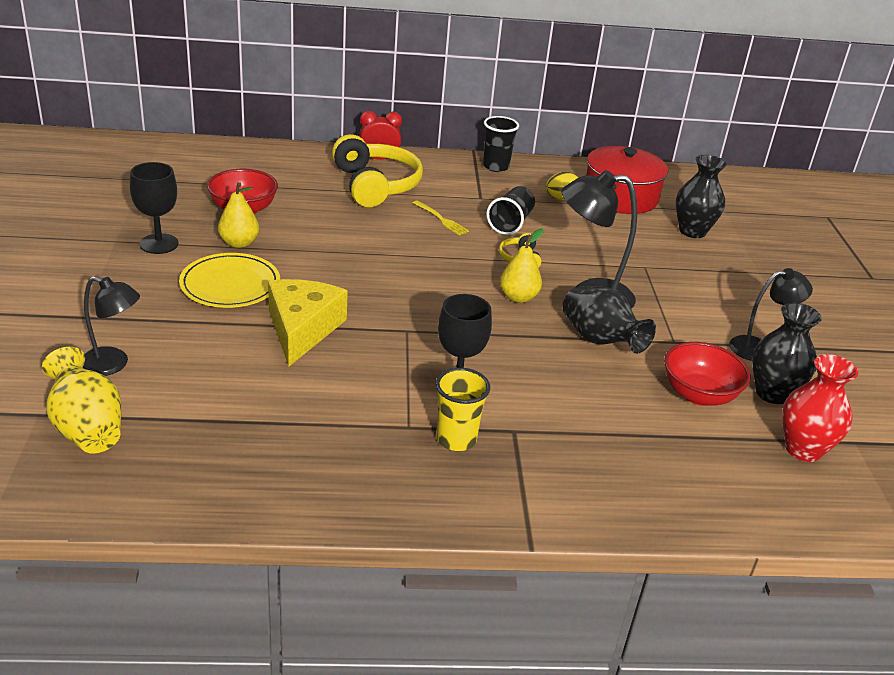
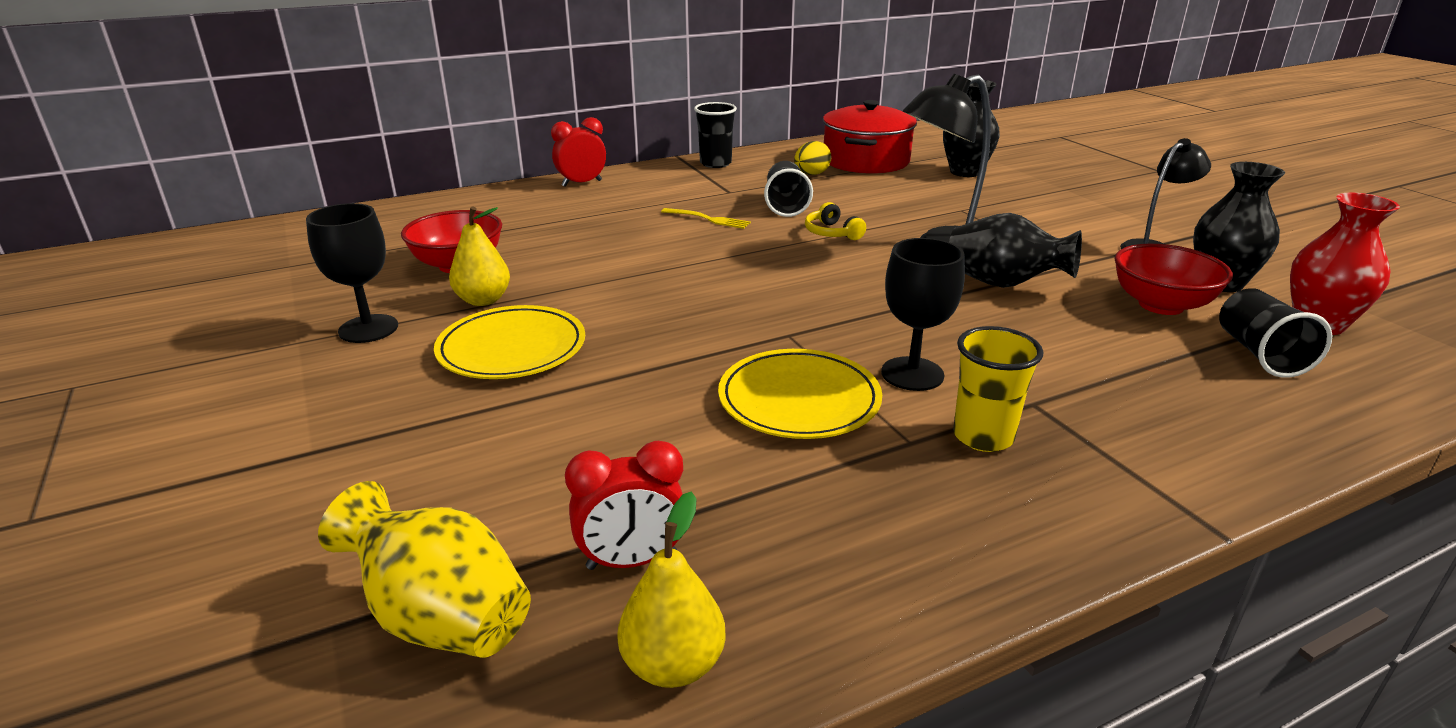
camera: 20 degrees left, 5 degrees down
black lamp [83,276,140,376] -> none
yellow cheese [268,279,348,367] -> none
yellow headphones [332,134,423,207] -> none
yellow pear [500,228,544,303] -> yellow pear moved to [617,492,726,688]
none -> red clock [565,441,683,570]
none -> yellow plate [718,349,882,439]
none -> black cup [1219,288,1332,378]

